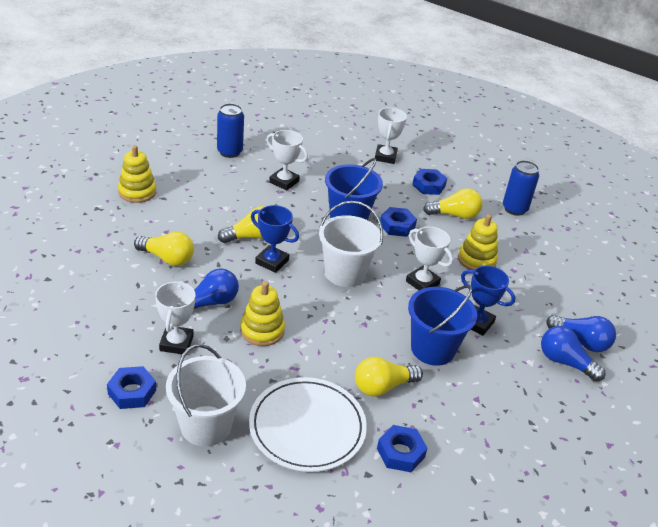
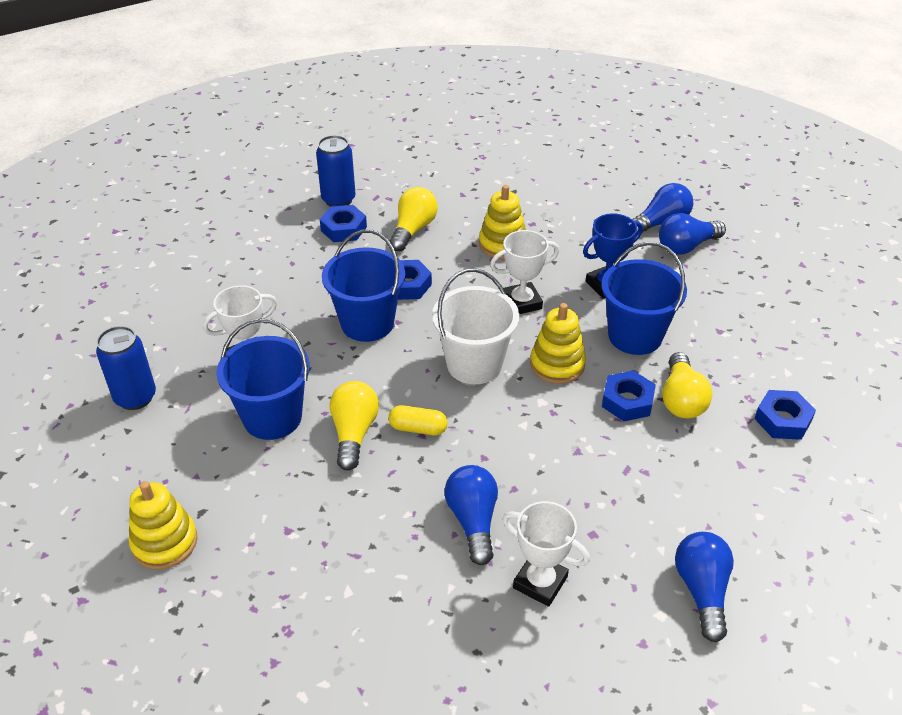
camera: 60 degrees left, 5 degrees up
blue nut [107,366,156,409] -> blue nut moved to [602,370,656,421]
yellow light bulb [134,232,194,266] -> none
white bucket [166,344,246,447] -> blue light bulb [675,532,734,642]
yellow stacking toy [240,281,285,346] -> yellow stacking toy moved to [530,303,586,384]
white plate [249,377,367,472] -> none
blue trophy [251,205,299,273] -> yellow capsule [388,405,448,435]
white trophy [375,108,407,164] -> none
blue can [503,160,539,216] -> blue can moved to [316,135,356,207]
none -> blue bucket [217,319,310,440]

